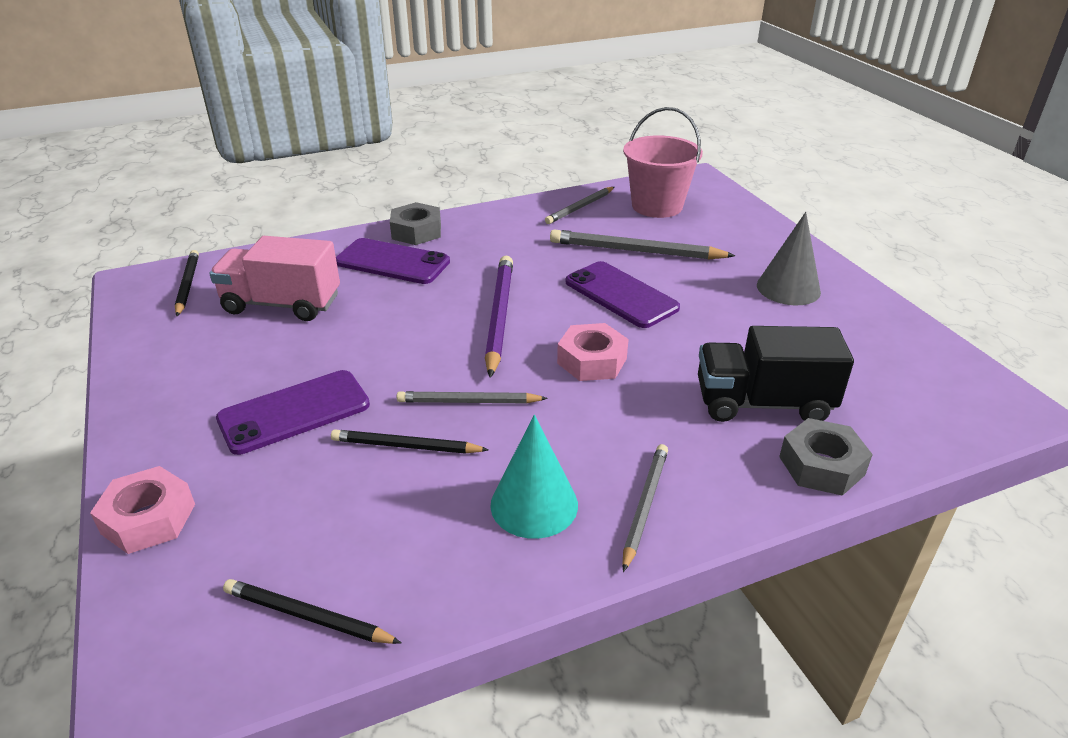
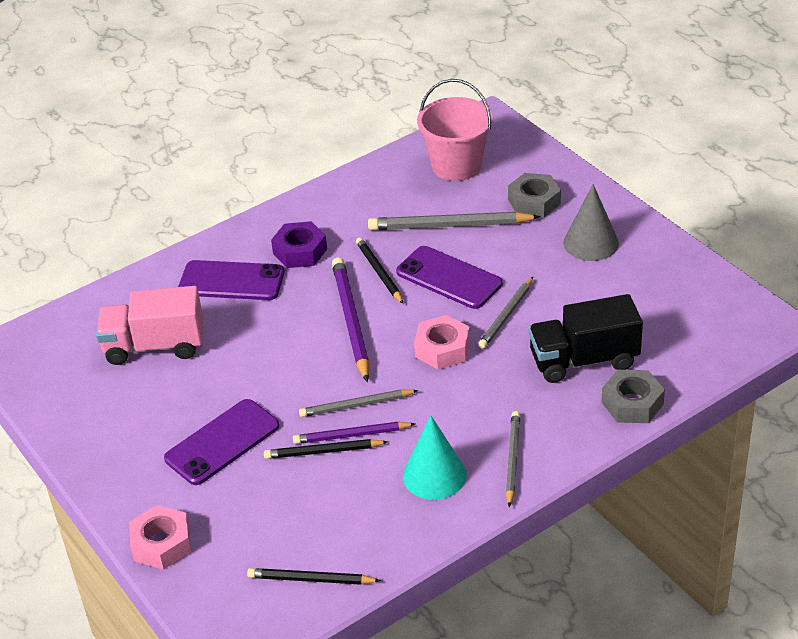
camera: 10 degrees left, 5 degrees up
black pencil [175,250,199,316] -> black pencil moved to [356,237,404,304]
grey nut [390,202,441,245] -> grey nut moved to [508,173,561,218]
grey pencil [545,187,614,224] -> grey pencil moved to [478,277,533,349]
none -> purple nut [271,221,327,268]
none -> purple pencil [293,422,415,444]

